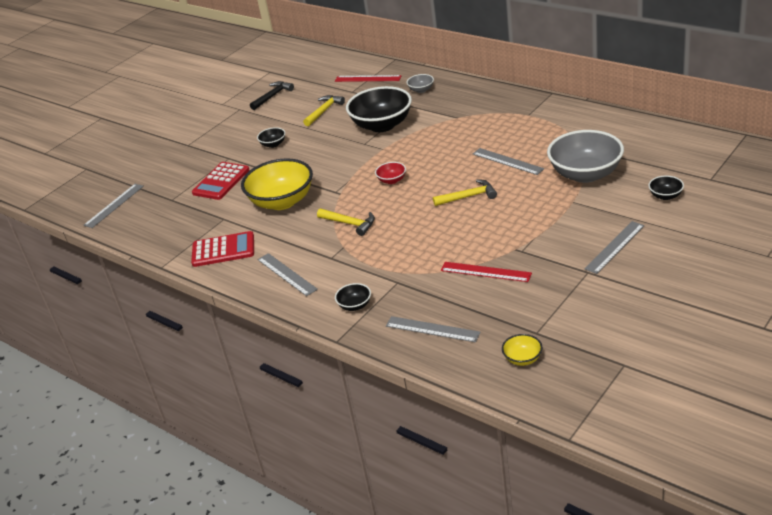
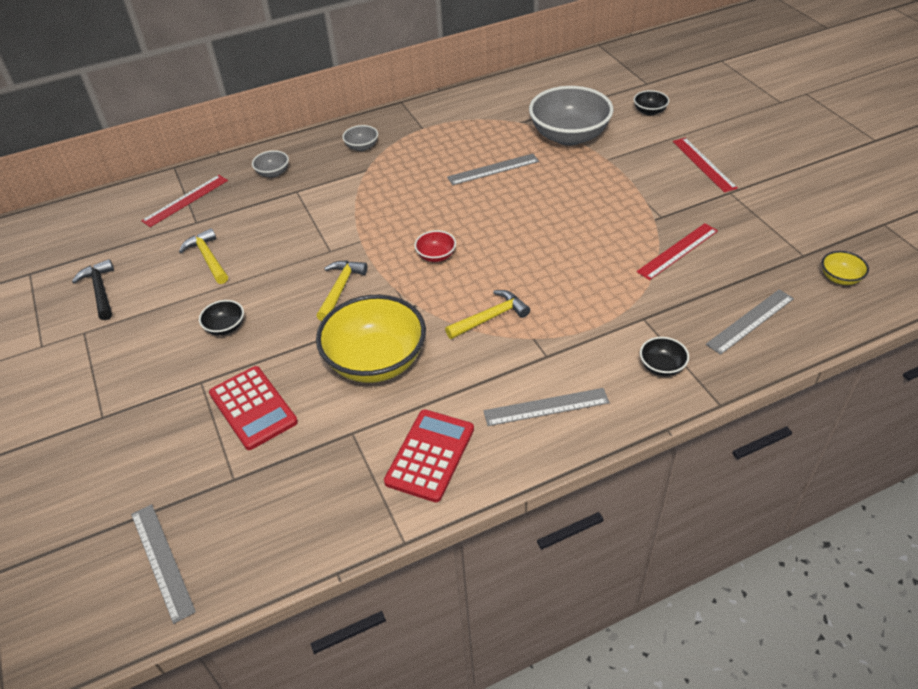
camera: 65 degrees left, 10 degrees up
black bowl [346,86,412,132] -> none
yellow hammer [433,179,497,206] -> yellow hammer moved to [317,261,367,321]
grey ruler [585,221,645,274] -> red ruler [673,138,738,193]
none -> grey bowl [342,125,378,151]

